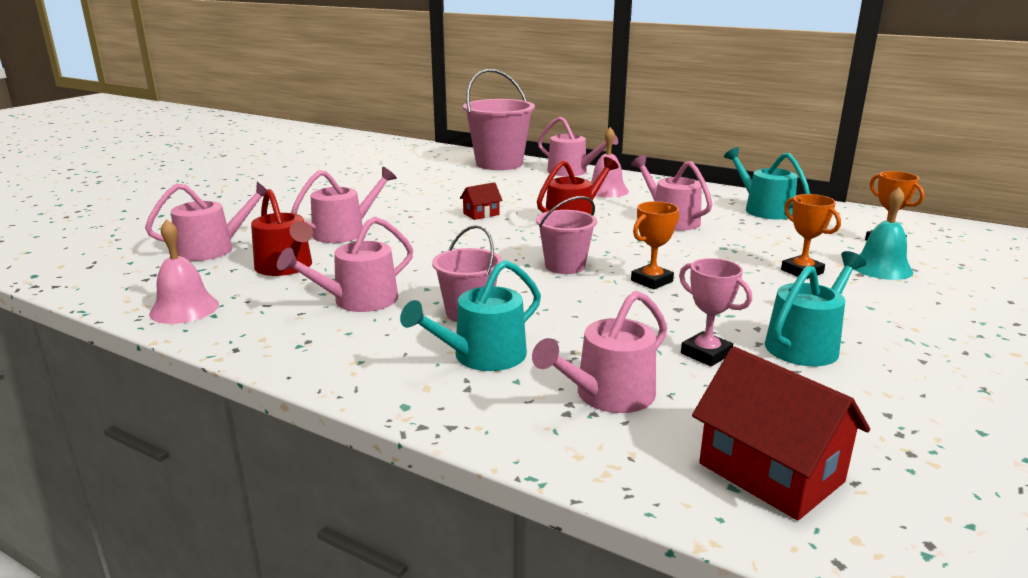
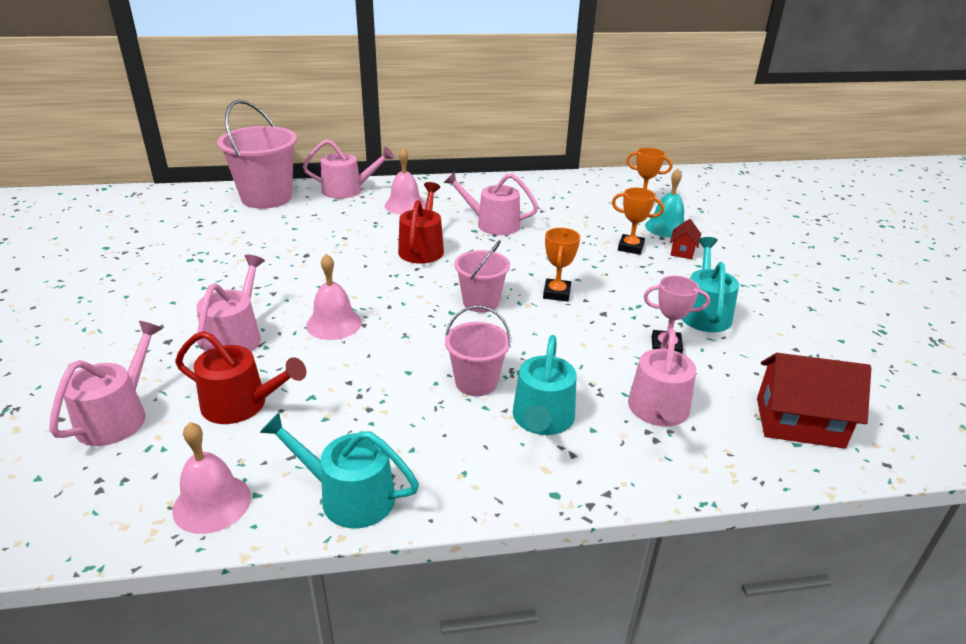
camera: 40 degrees left, 10 degrees up
pink watering can [277,216,413,312] -> none
red house [460,182,503,220] -> red house moved to [670,219,701,259]
turquoise watering can [724,147,810,219] -> turquoise watering can moved to [260,412,419,528]
none -> pink bell [306,254,362,340]

